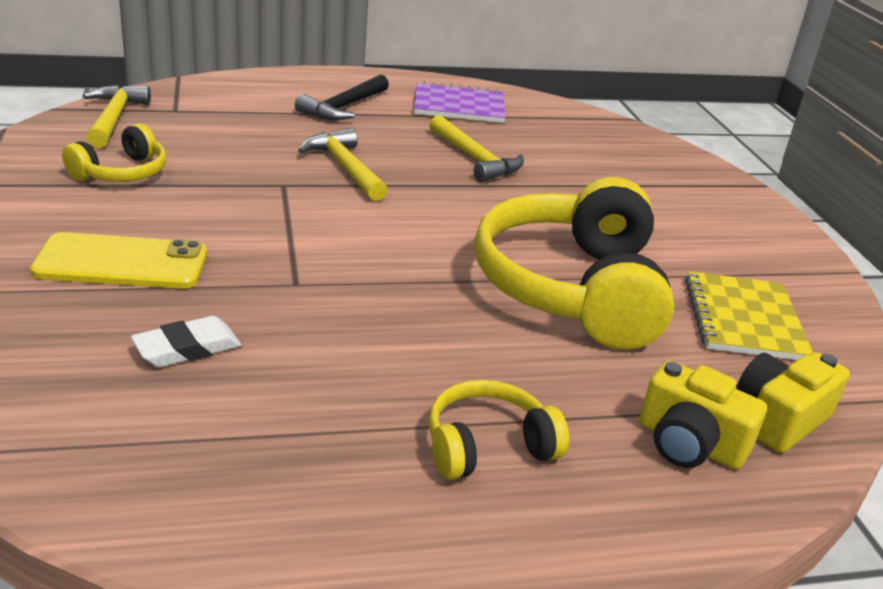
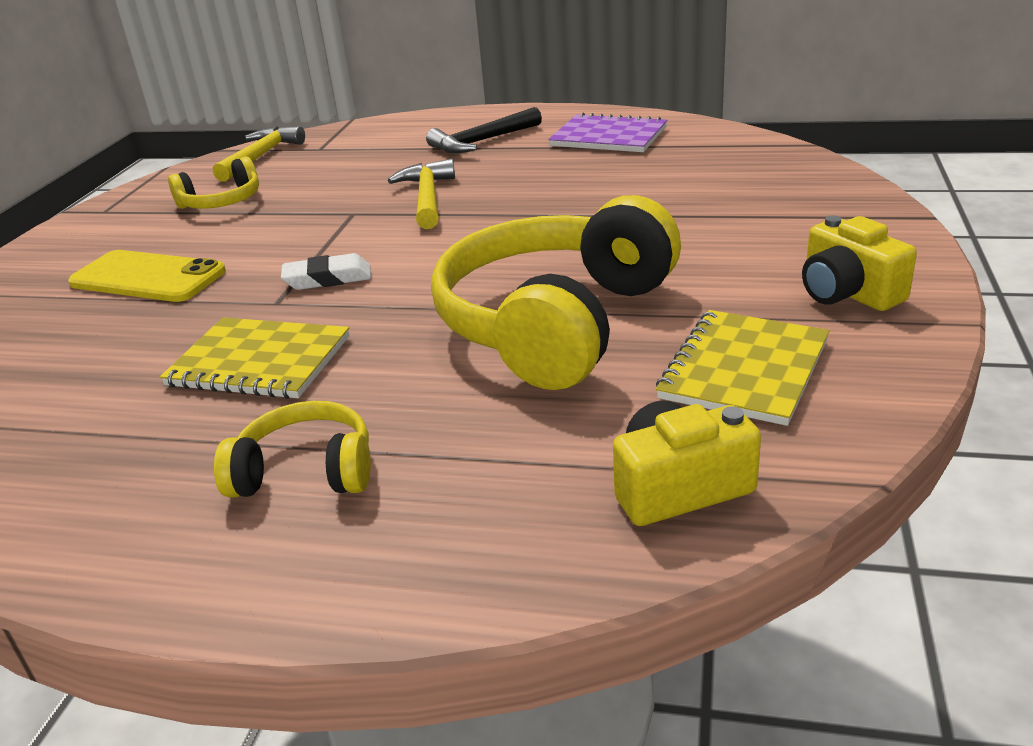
camera: 30 degrees right, 0 degrees up
white eraser [131,316,241,367] -> white eraser moved to [281,253,371,290]
yellow hammer [429,115,524,182] -> none
yellow camera [639,360,767,469] -> yellow camera moved to [802,215,917,311]
none -> yellow notebook [160,317,350,399]

